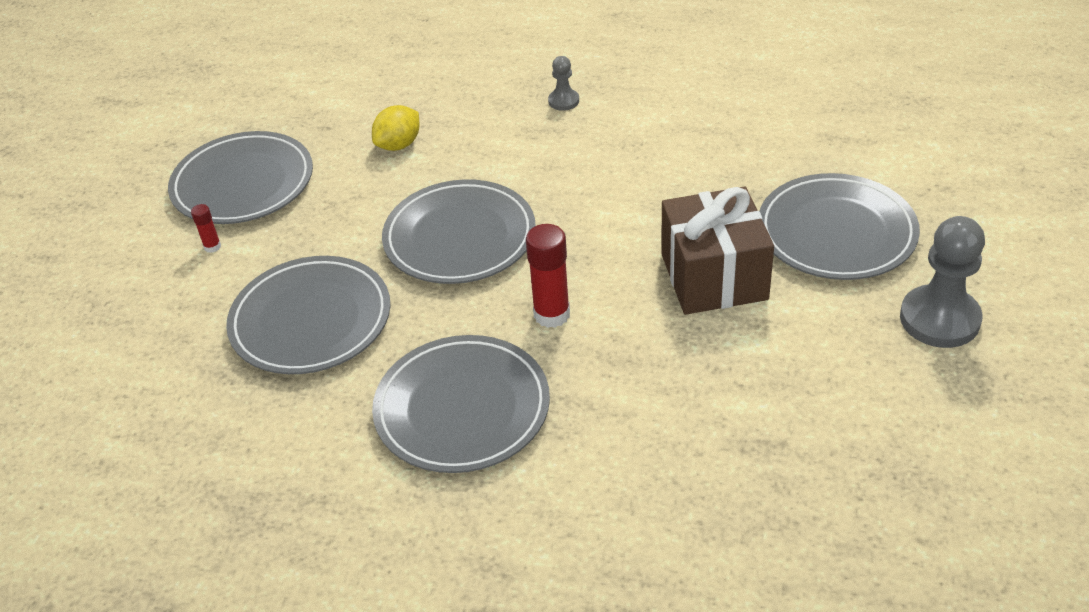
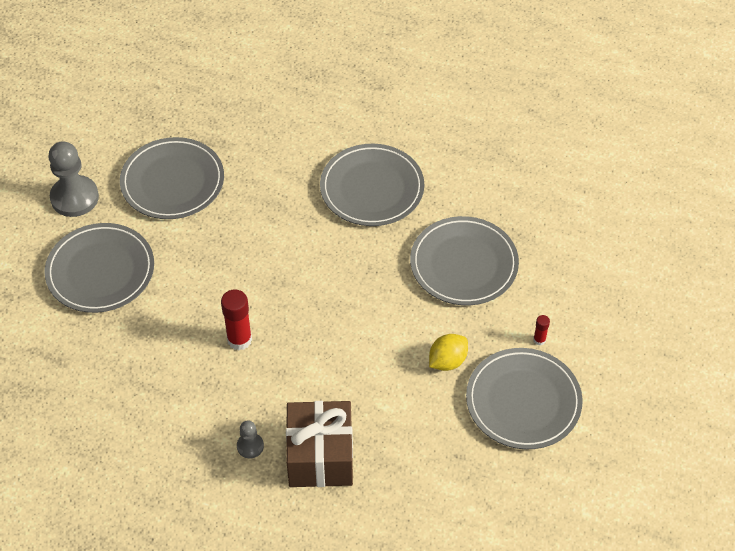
camera: 175 degrees left, 10 degrees up
yellow lemon [372,105,420,151] -> yellow lemon moved to [429,334,468,371]
grey plate [382,179,536,284] -> grey plate moved to [120,137,224,219]
red glue stick [526,224,570,328] -> red glue stick moved to [221,289,252,350]
brown gift [661,187,774,315] -> brown gift moved to [286,401,353,487]

